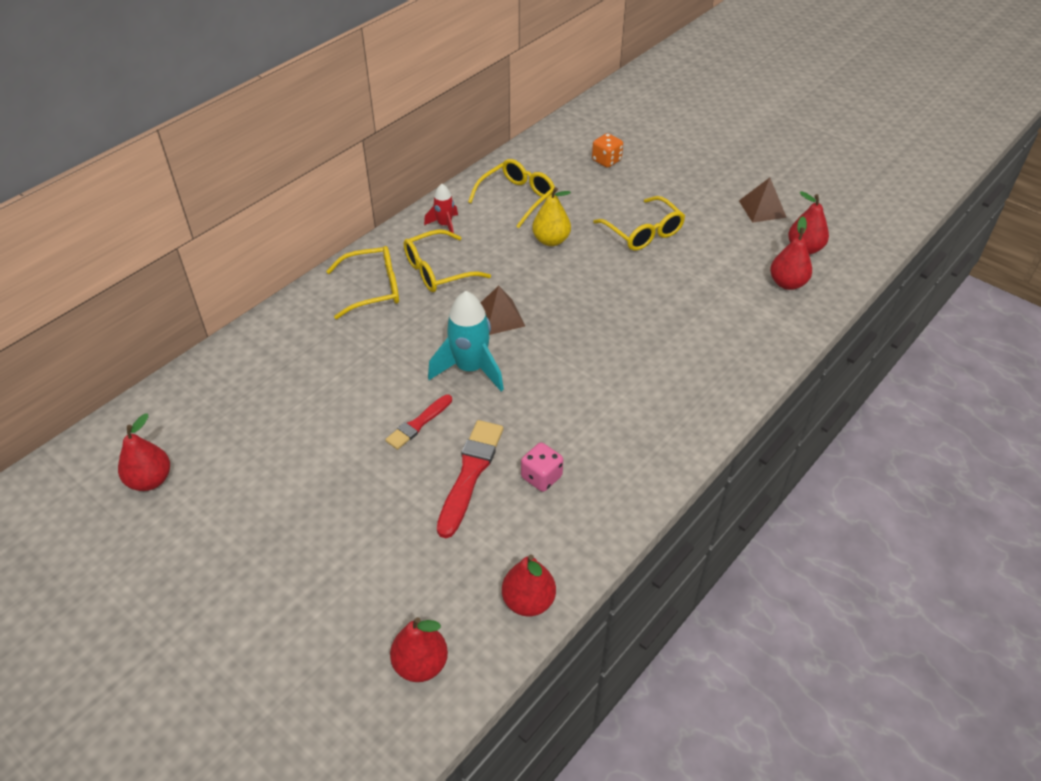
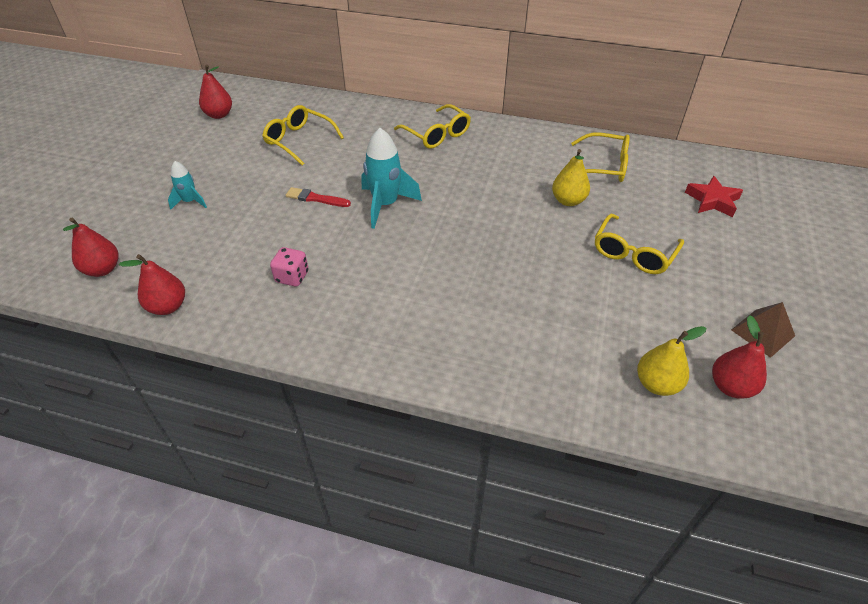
camera: 65 degrees right, 0 degrees up
yellow glasses [404,229,491,292] -> yellow glasses moved to [262,105,344,166]
red rocket [424,184,458,238] -> none
red brush [437,420,503,538] -> none
brown pyramid [481,286,525,335] -> none
orange dice [592,133,623,168] -> red star [685,176,743,217]
red pear [770,216,812,290] -> yellow pear [637,326,706,396]
none -> turquoise rocket [168,161,207,210]

